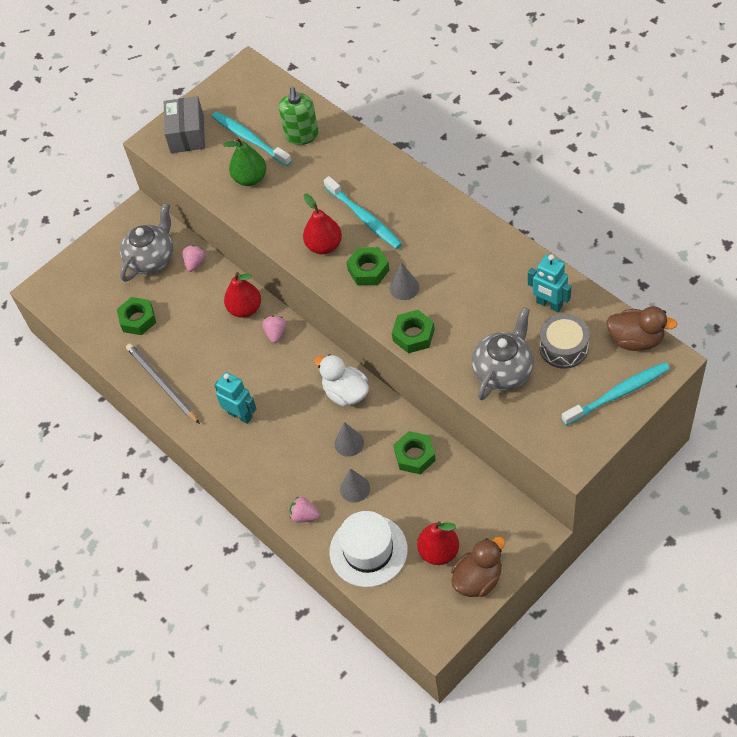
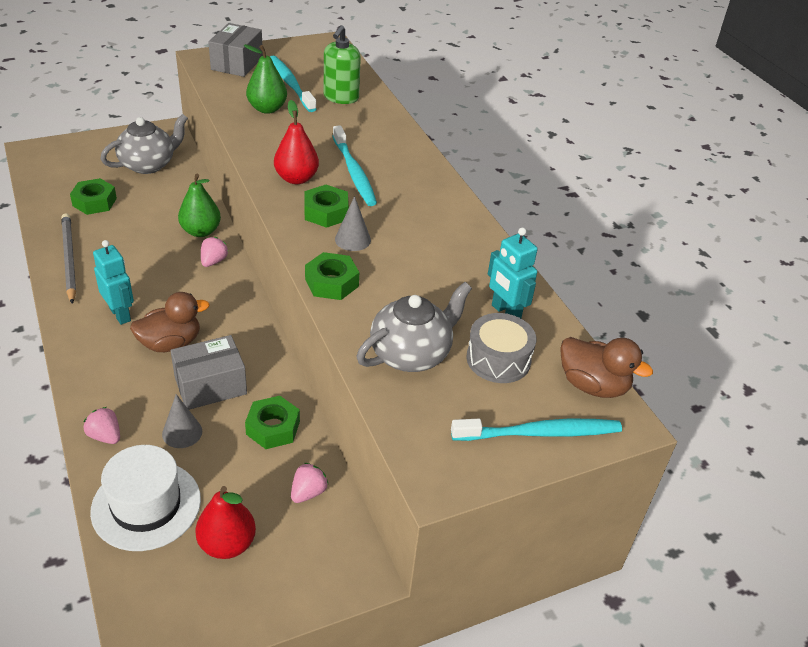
camera: 10 degrees right, 15 degrees down
pink strawberry [182,245,205,272] -> pink strawberry moved to [291,463,328,503]
red pear [224,272,261,318] -> green pear [178,174,221,237]
white duck [314,354,369,406] -> none
grey cone [334,422,364,457] -> grey box [171,335,247,410]
brown duck [451,537,505,597] -> brown duck moved to [130,292,210,352]

